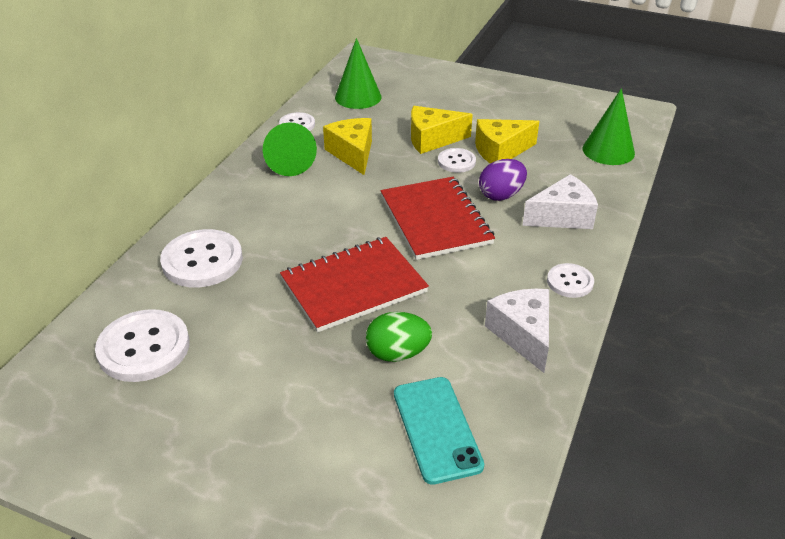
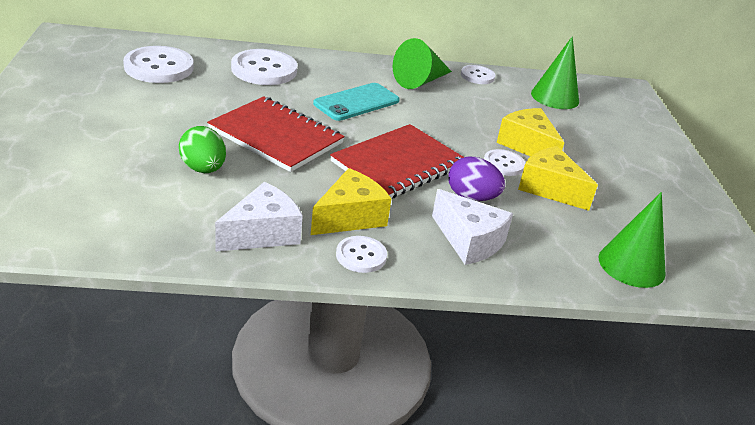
camera: 60 degrees right, 5 degrees down
yellow cheese [323,118,372,175] -> yellow cheese moved to [311,168,392,235]
turquoise phone [394,377,484,485] -> turquoise phone moved to [313,83,400,121]

